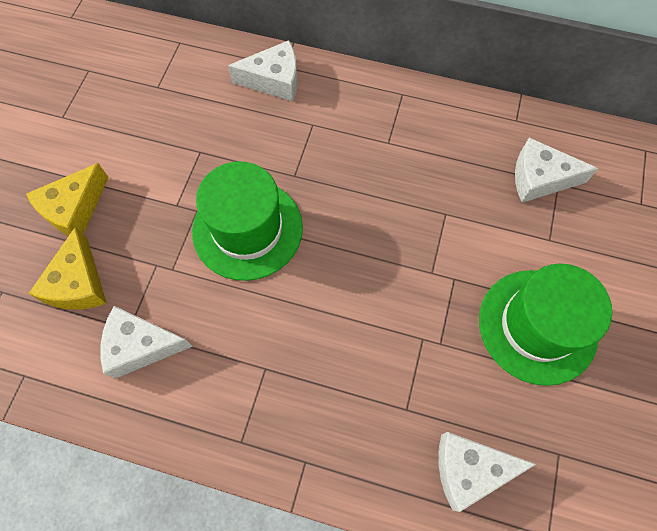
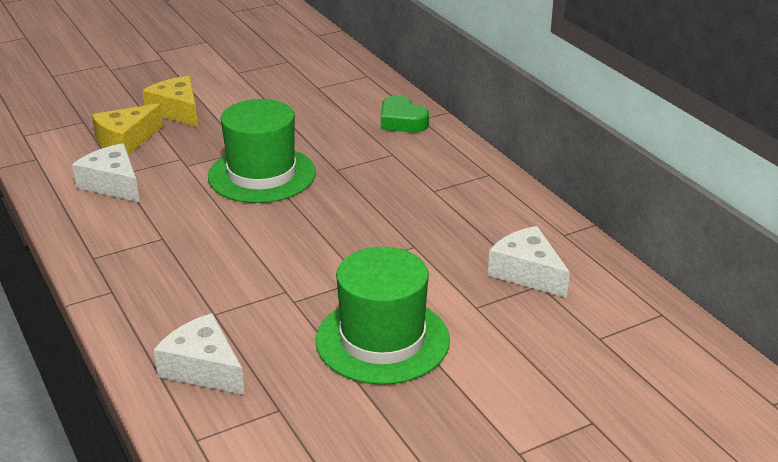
camera: 45 degrees right, 35 degrees down
yellow cheese [26,163,109,236] -> yellow cheese turned 60 degrees clockwise [142,76,198,127]
white cheese [228,40,298,101] -> green heart [381,96,429,133]

